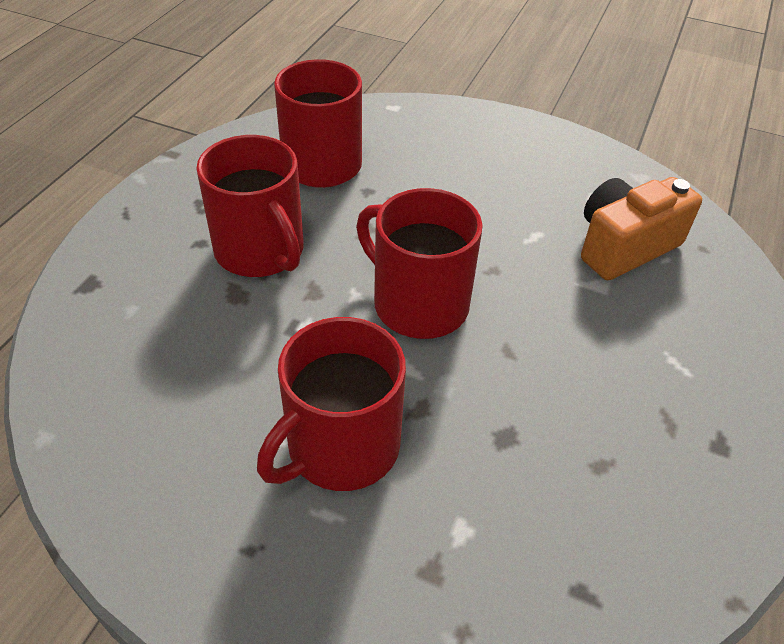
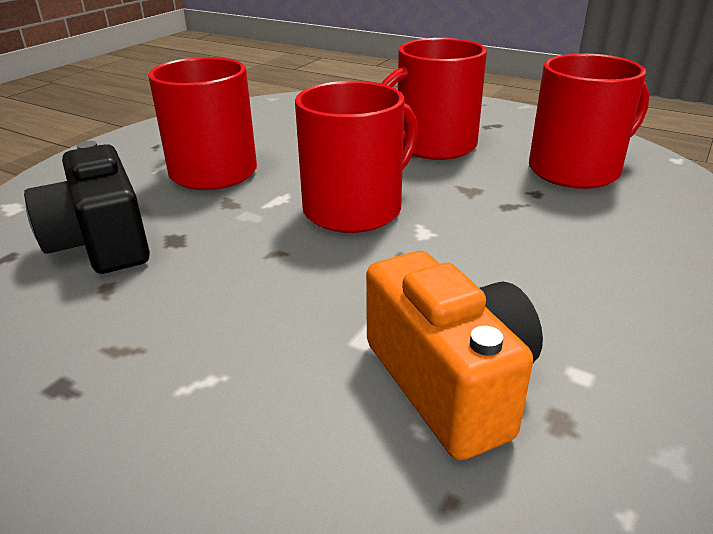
camera: 100 degrees right, 15 degrees down
none -> black camera [24,141,150,274]

